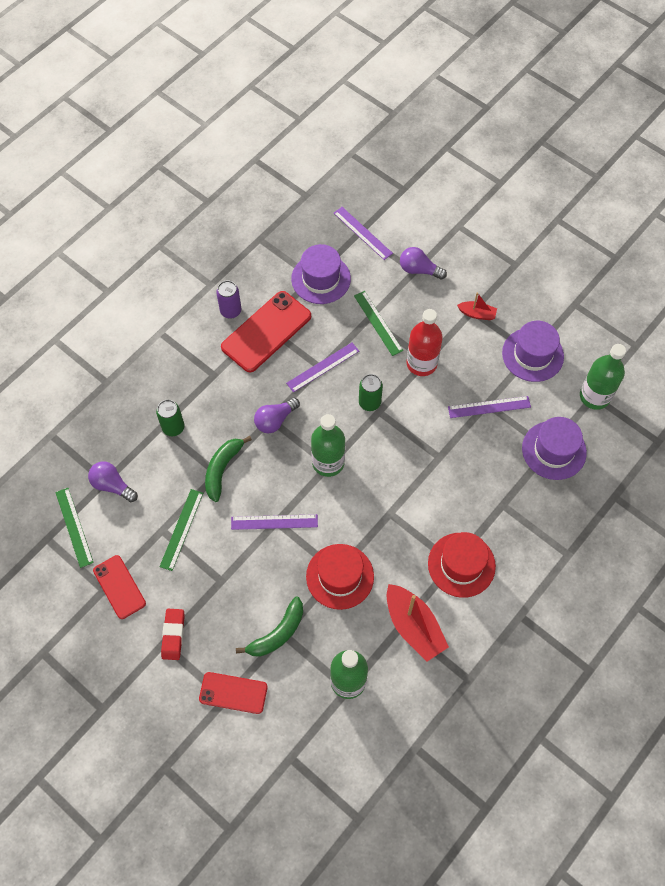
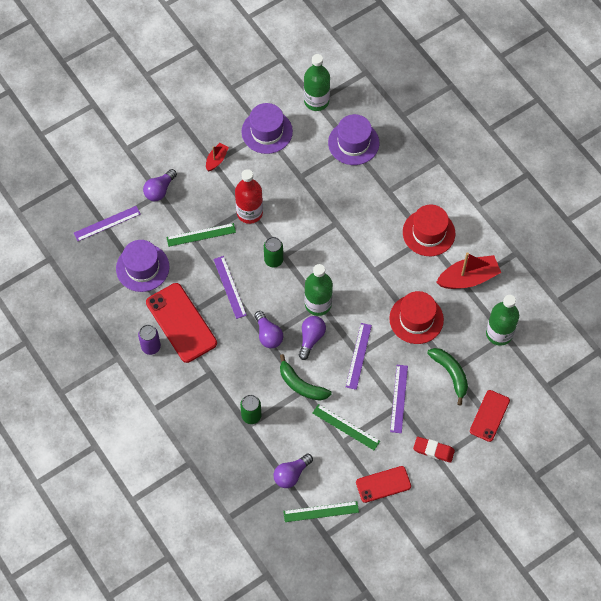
camera: 75 degrees left, 0 degrees up
purple ruler [448,396,531,418] -> purple ruler moved to [390,365,408,433]
none -> purple light bulb [299,316,326,360]

